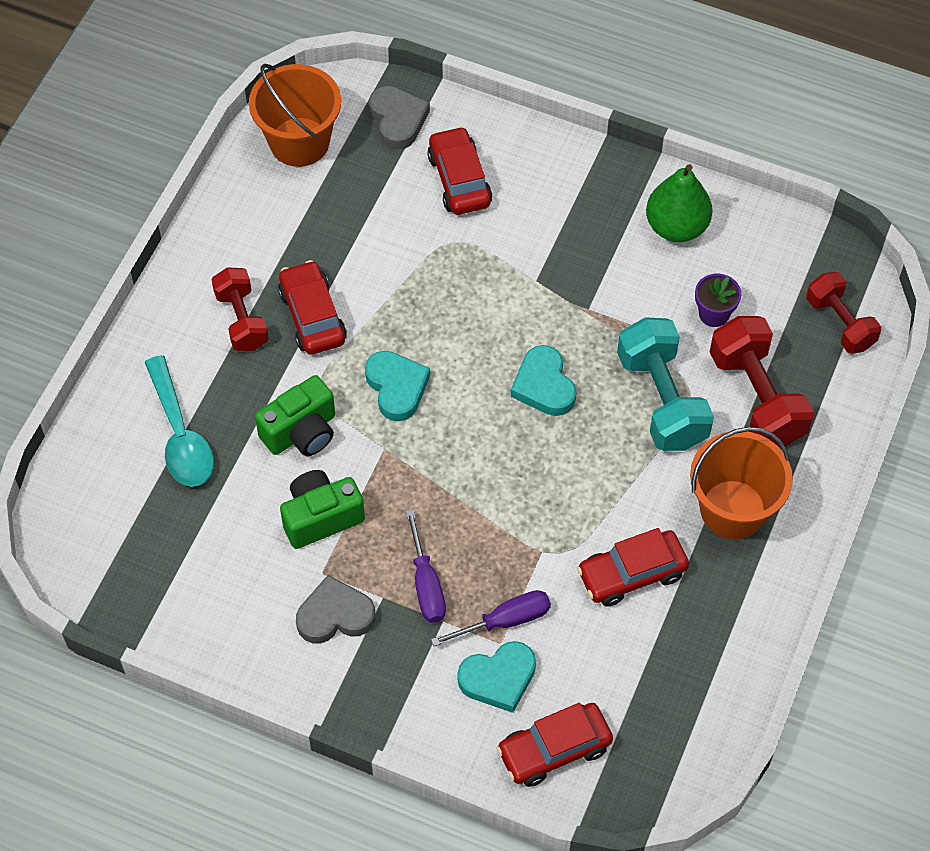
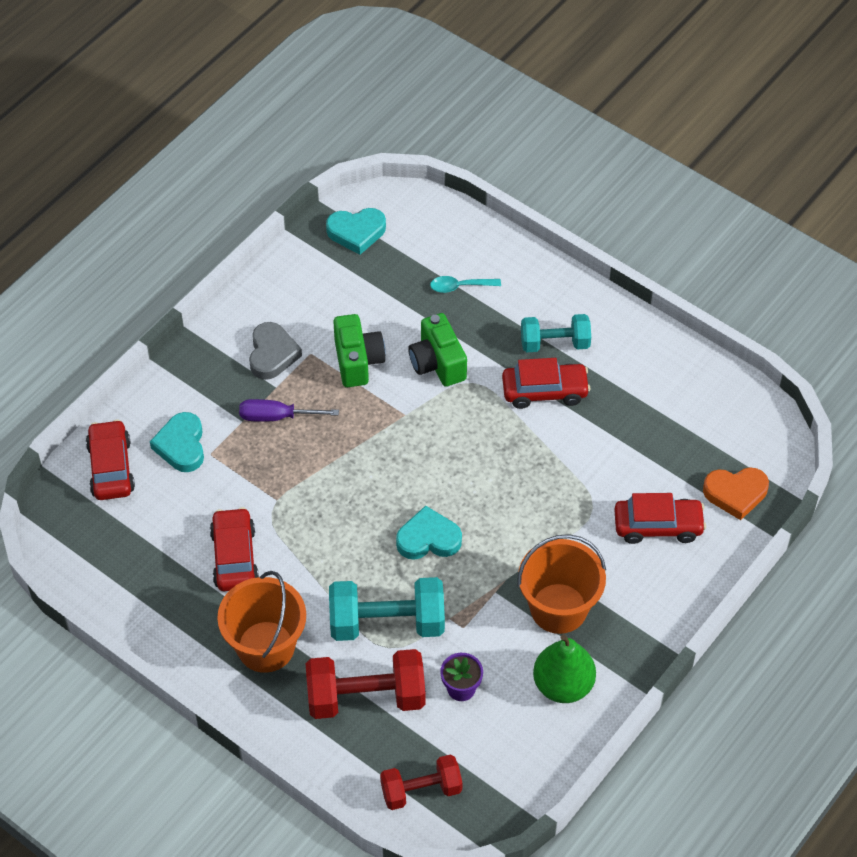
camera: 105 degrees right, 5 degrees down
turquoise spoon [145,355,214,487] -> turquoise spoon [430,276,501,293], size x0.56
red dumbbell [211,268,269,351] -> turquoise dumbbell [521,314,591,352]
orange bucket [249,64,341,167] -> orange bucket moved to [517,534,606,634]
turquoise heart [365,351,430,421] -> turquoise heart moved to [326,208,386,255]
grey heart [369,86,430,150] -> orange heart [703,467,769,520]
purple screwdriver [431,590,551,646] -> none

